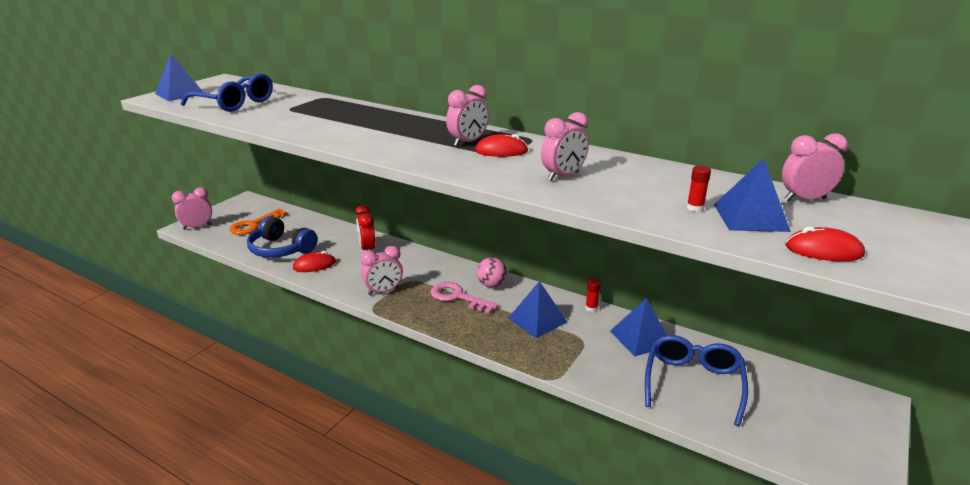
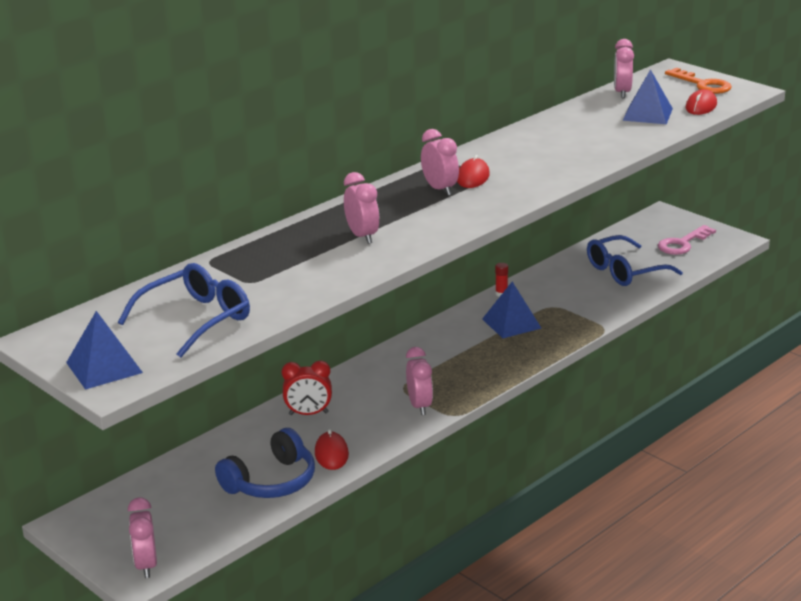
camera: 75 degrees left, 0 degrees up
orange key [229,209,287,235] -> orange key moved to [665,68,732,94]
pink key [431,282,498,314] -> pink key moved to [658,225,716,255]
pink ball [477,257,507,288] -> none
pink clock [541,112,589,181] -> pink clock moved to [344,172,379,244]
blue pyramid [610,298,667,356] -> none
blue glasses [645,335,748,426] -> blue glasses turned 60 degrees counterclockwise [587,235,683,286]
red glue stick [687,165,711,212] -> none

